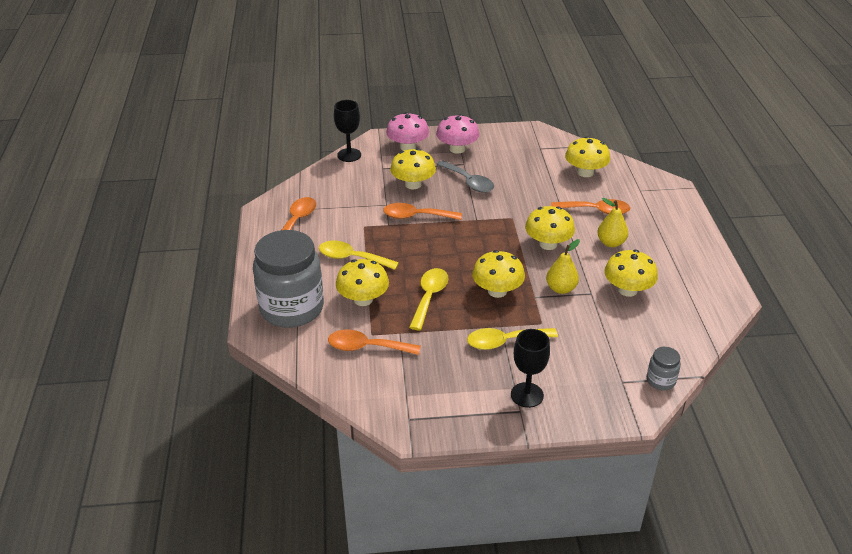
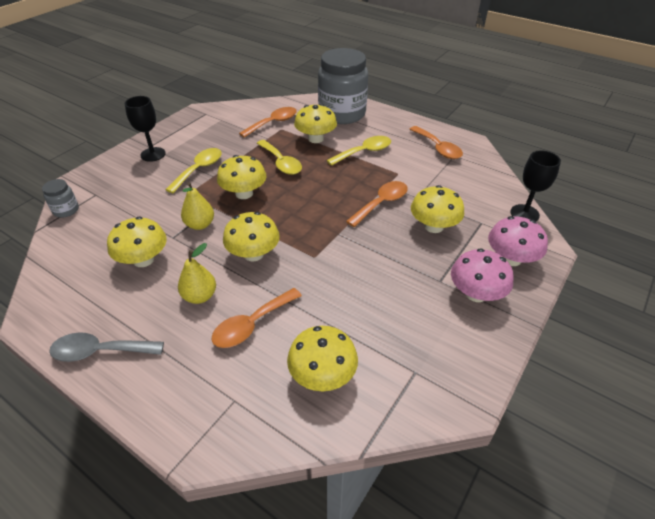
camera: 130 degrees right, 5 degrees up
grey spoon [436,160,494,193] -> grey spoon moved to [49,332,164,362]

